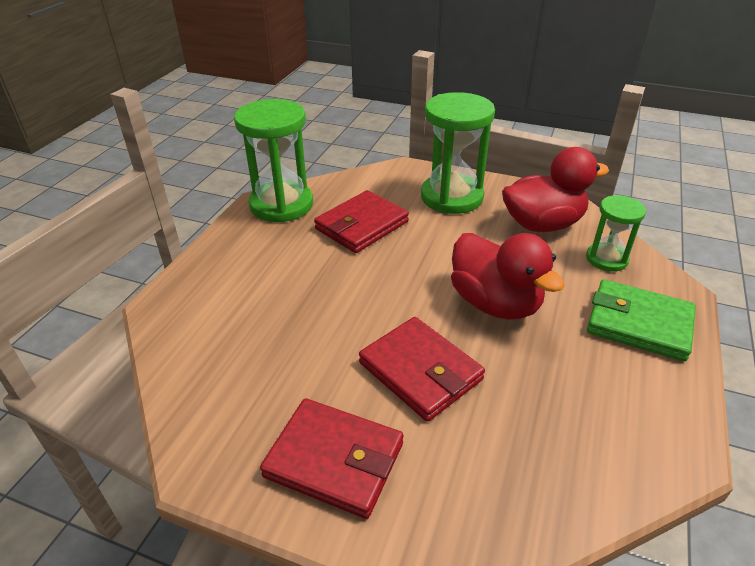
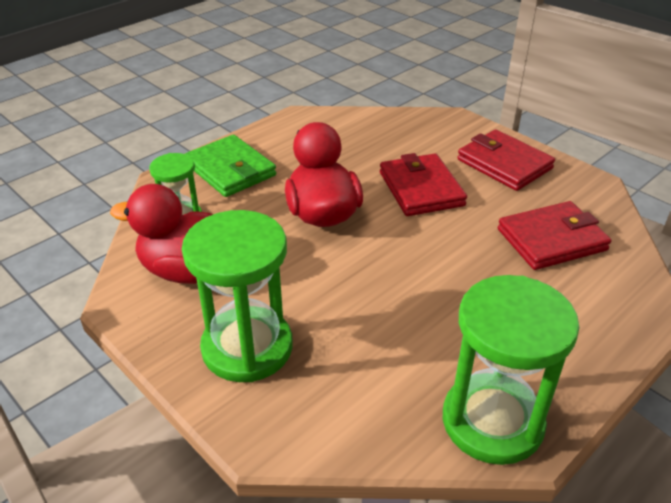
camera: 155 degrees left, 0 degrees up
red wallet [314,190,409,253] -> red wallet moved to [498,201,611,270]

